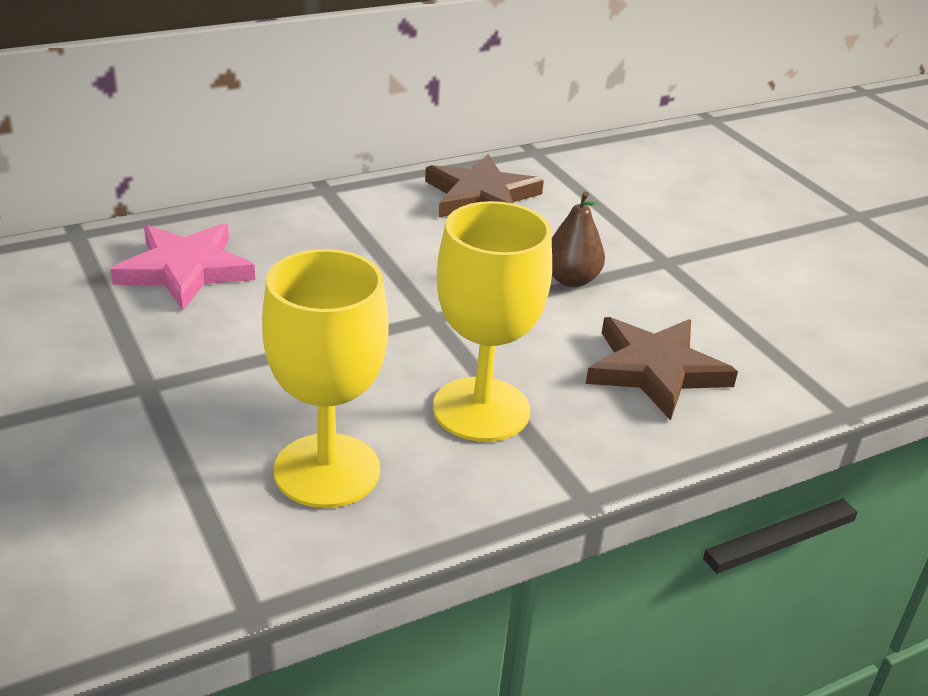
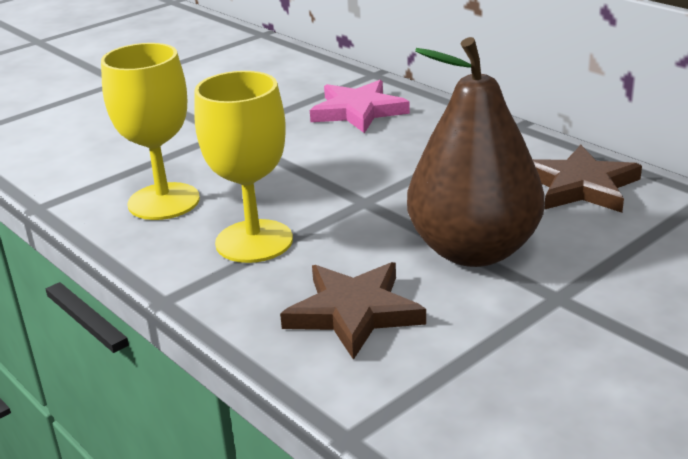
camera: 80 degrees right, 5 degrees down
brown pear [552,191,605,287] -> brown pear [407,37,545,267], size x2.27

